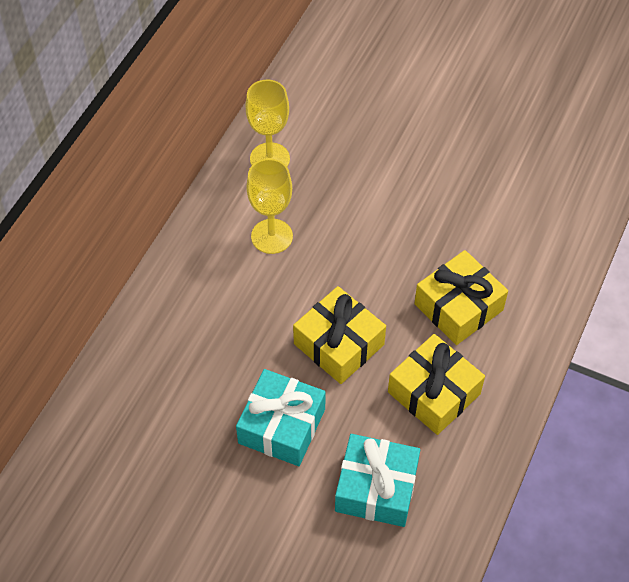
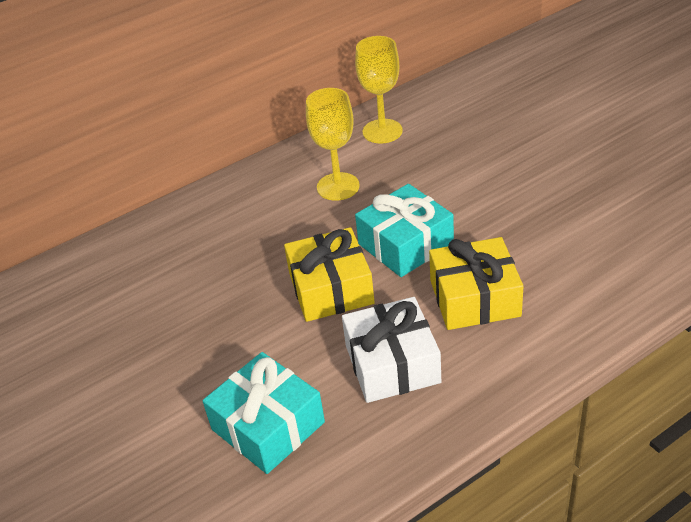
camera: 35 degrees right, 15 degrees down
turquoise gift [236,369,326,466] -> turquoise gift moved to [355,184,454,277]
yellow gift [388,334,485,435] -> white gift [342,297,441,403]

